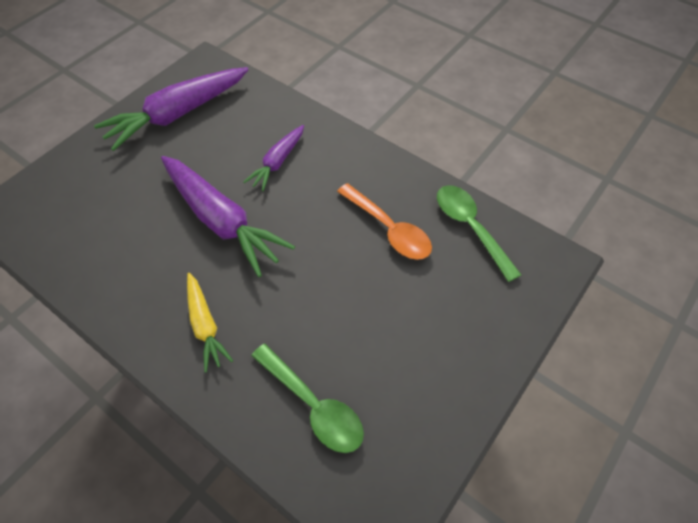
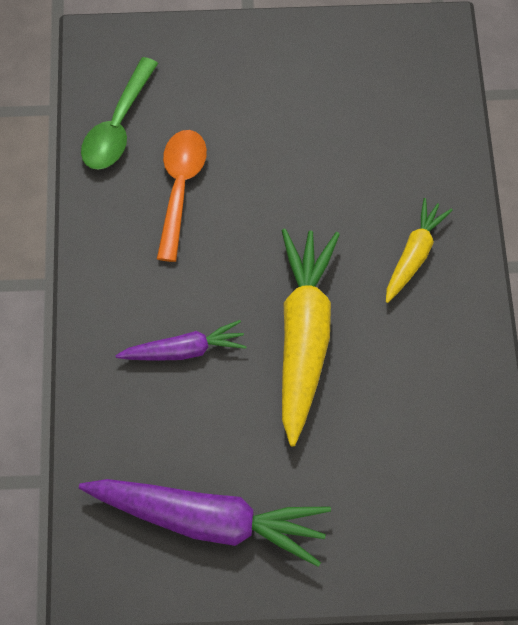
camera: 130 degrees left, 5 degrees up
purple carrot [161,156,295,277] -> yellow carrot [282,229,340,446]
green spoon [251,344,364,453] -> none

